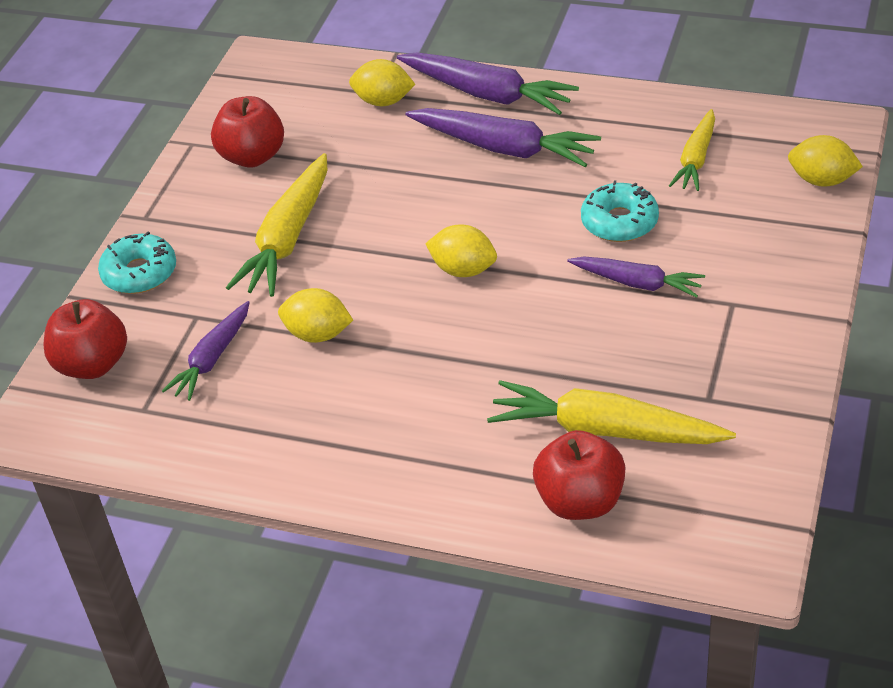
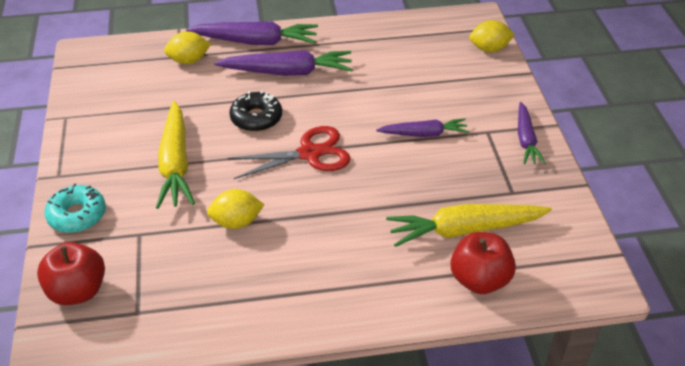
camera: 30 degrees left, 0 degrees up
purple carrot [162,301,250,401] -> purple carrot moved to [518,102,546,164]
red apple [211,96,284,168] -> none
yellow lemon [425,225,497,277] -> red scissors [228,126,351,179]
turquoise donut [581,180,659,242] -> none
yellow carrot [669,109,715,191] -> none
none -> black donut [229,91,282,132]

